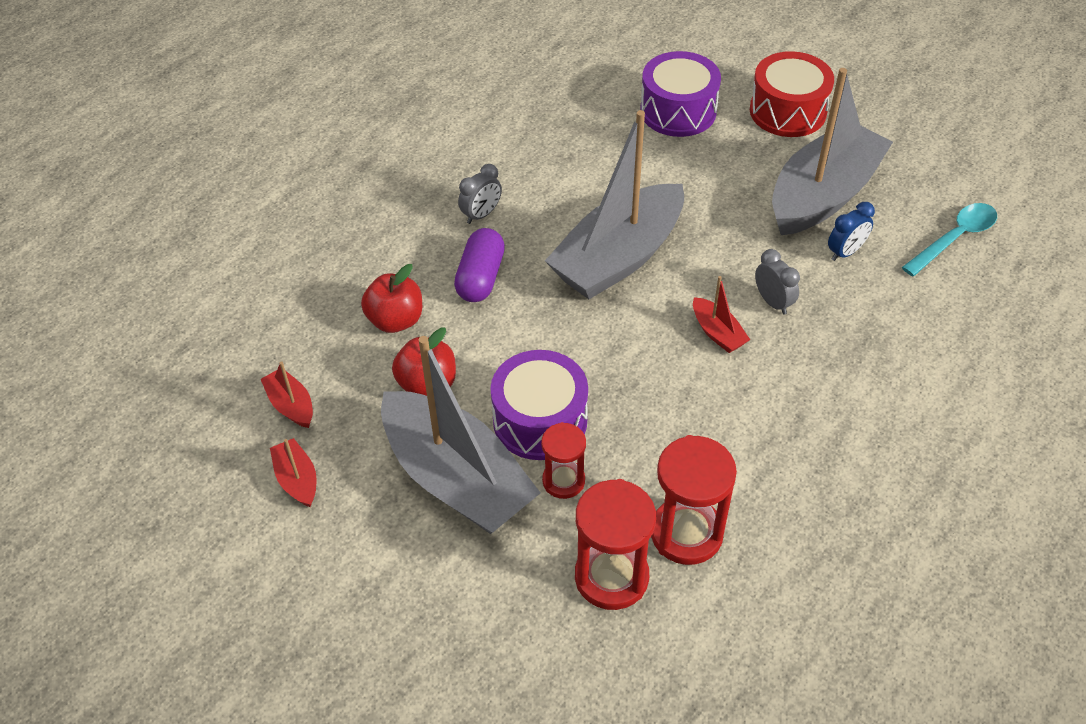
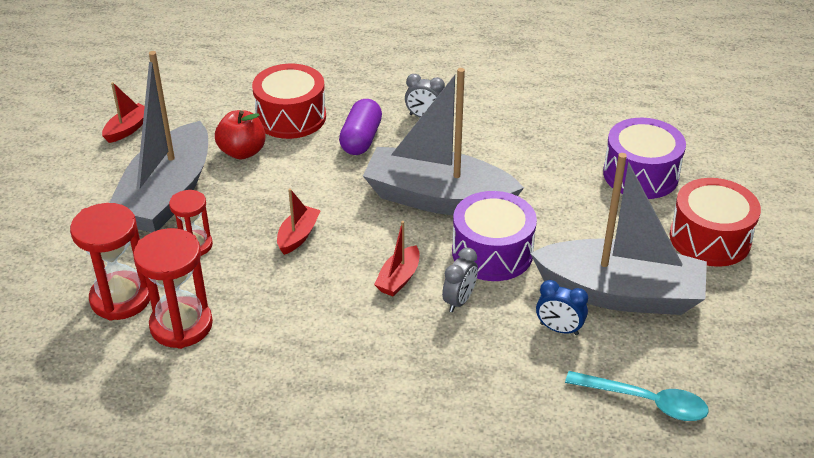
camera: 60 degrees right, 10 degrees down
red boat [261,361,313,428] -> red boat moved to [277,188,321,255]
red apple [361,264,422,333] -> red drum [252,64,326,139]
purple capsule [454,228,505,302] -> purple capsule turned 60 degrees counterclockwise [339,99,382,155]
purple drum [490,350,588,460] -> purple drum moved to [452,191,537,281]

